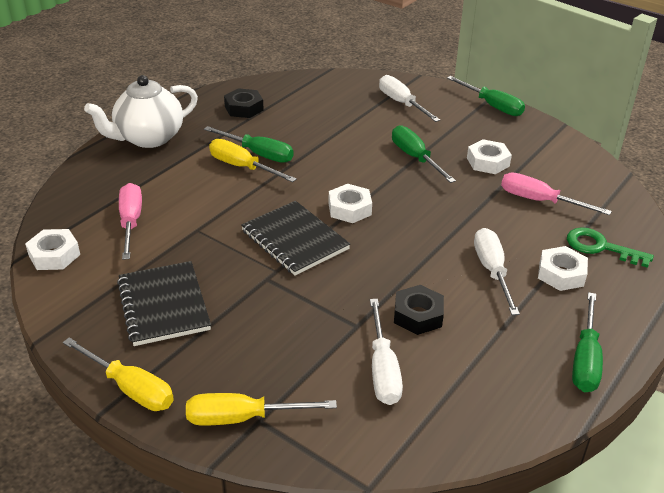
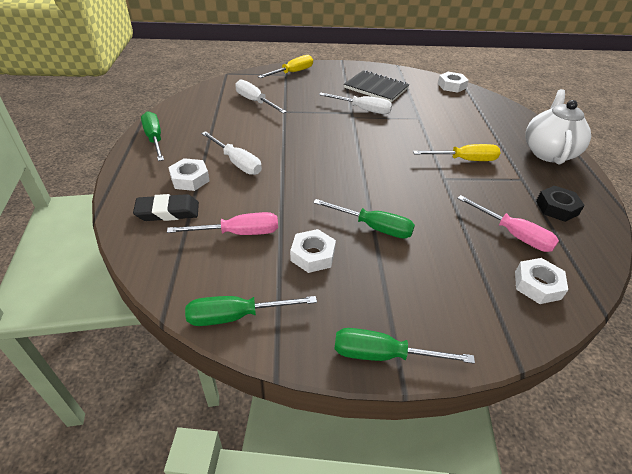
camera: 140 degrees right, 5 degrees up
yellow screwdriver [63,337,174,411] -> none
pink screwdriver [119,183,142,260] -> pink screwdriver moved to [457,195,559,252]
green screwdriver [204,126,293,163] -> green screwdriver moved to [185,296,317,326]
black notebook [241,201,350,275] -> none
white nut [329,184,372,223] -> white nut moved to [515,258,568,304]
white screwdriver [379,75,440,122] -> white screwdriver moved to [319,93,392,114]
black nut [394,285,444,335] -> none
green key [567,228,654,268] -> black eraser [133,194,199,221]

